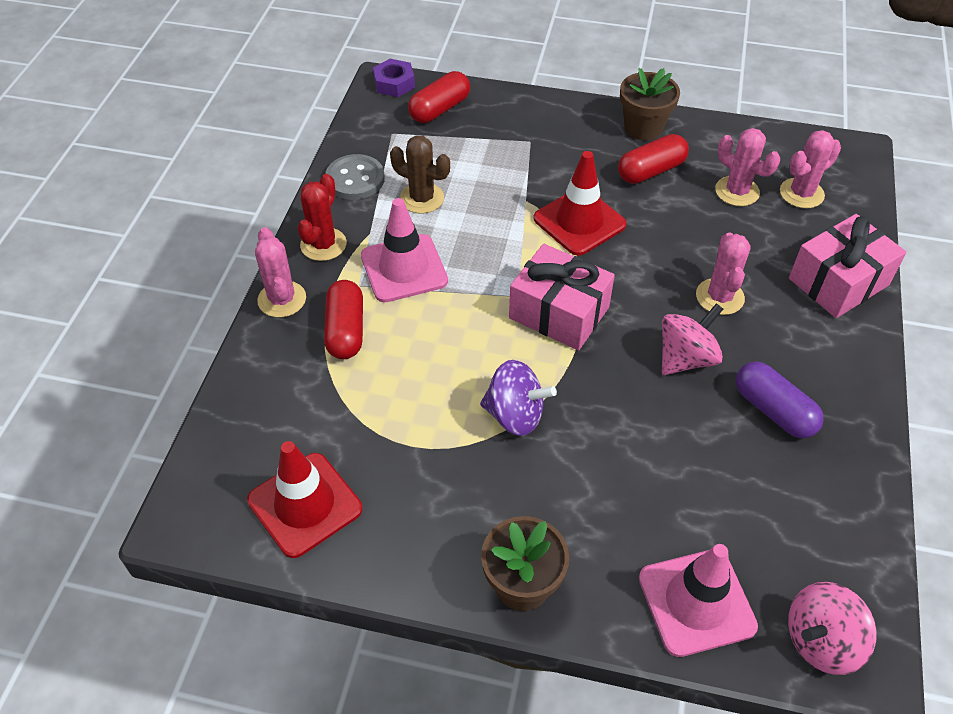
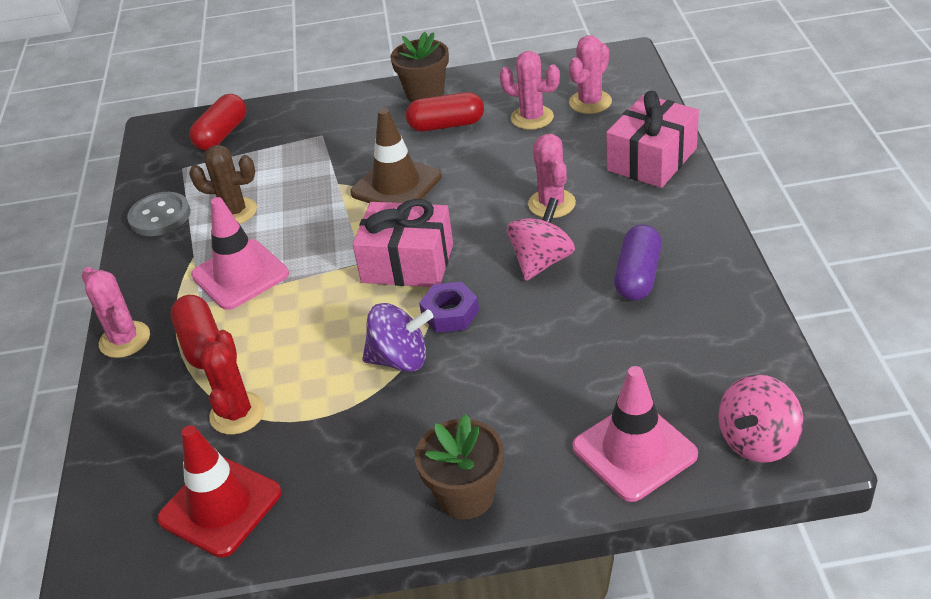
camera: 15 degrees left, 10 degrees down
red cactus [298,174,346,261] -> red cactus moved to [200,330,265,435]
purple nut [373,59,415,97] -> purple nut moved to [419,282,479,333]
red traffic cone [534,151,626,256] -> brown traffic cone [350,108,442,203]
red capsule [618,134,689,184] -> red capsule turned 45 degrees clockwise [406,92,484,131]
purple capsule [736,361,824,438] -> purple capsule turned 75 degrees clockwise [614,224,662,300]

